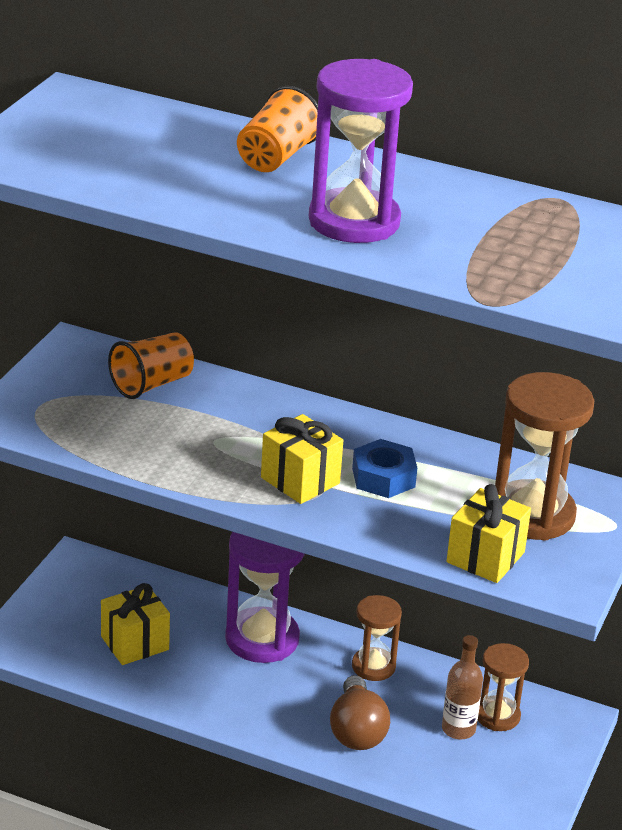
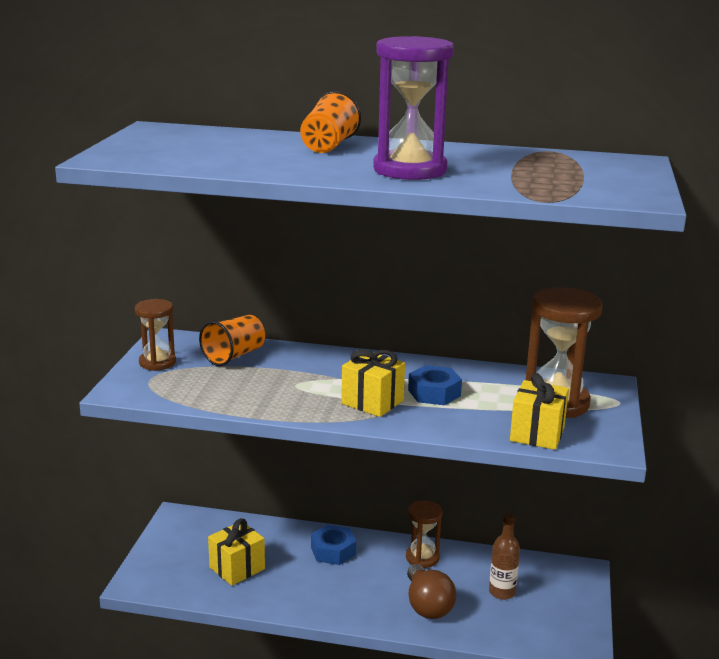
camera: 10 degrees left, 10 degrees down
purple hourglass [225,532,305,663] -> blue nut [311,524,356,565]
brown hourglass [478,643,529,731] -> brown hourglass moved to [135,299,176,371]

